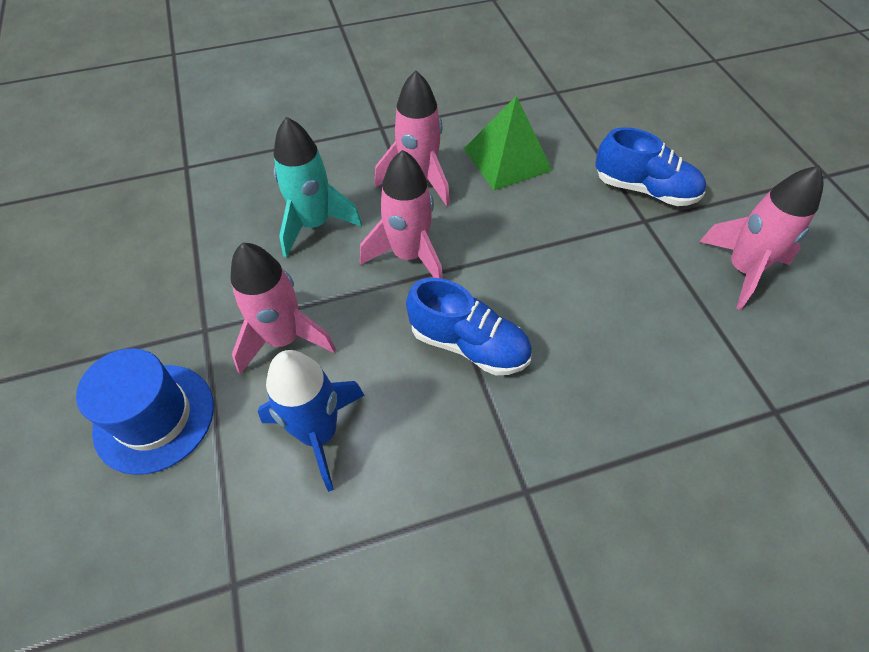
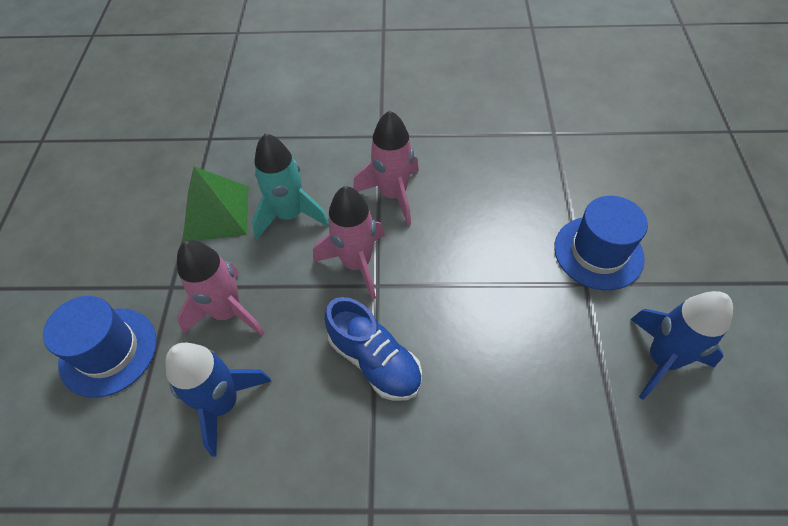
camera: 20 degrees right, 0 degrees up
green pyramid [464,96,553,190] -> green pyramid moved to [183,166,249,242]
blue shoe [596,127,706,206] -> blue hat [554,196,648,290]
pink rocket [699,166,824,310] -> blue rocket [630,291,733,400]

